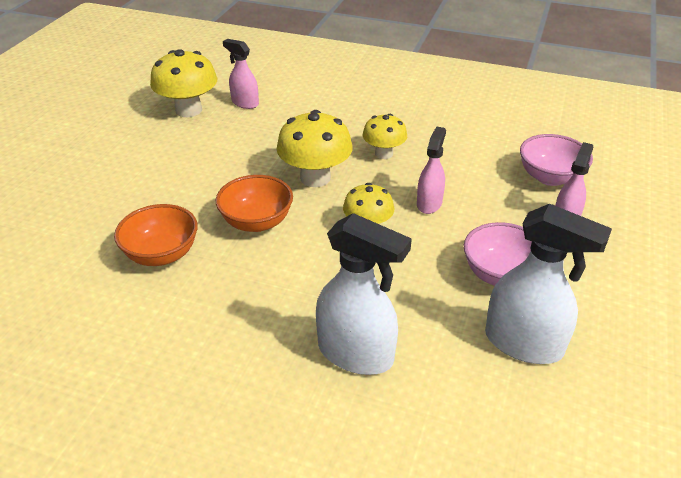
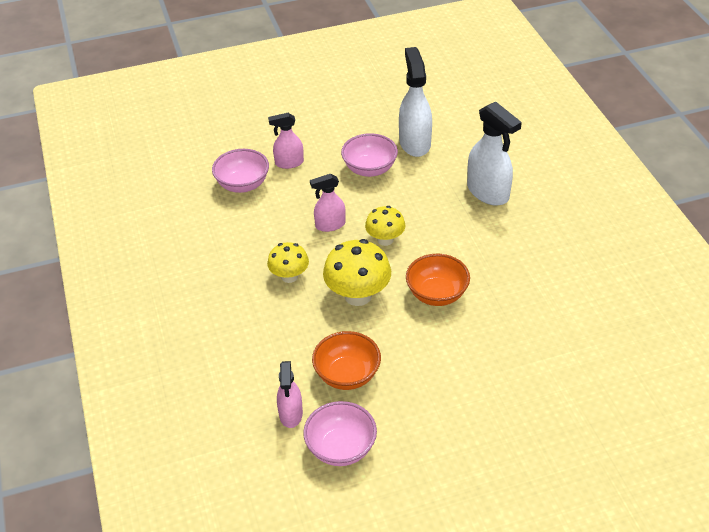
camera: 125 degrees left, 5 degrees up
orange bowl [114,204,198,266] -> orange bowl moved to [312,331,381,390]
yellow mushroom [150,49,217,117] -> pink bowl [303,401,377,466]
white spray bottle [316,213,412,375] -> white spray bottle turned 150 degrees clockwise [467,102,522,206]

